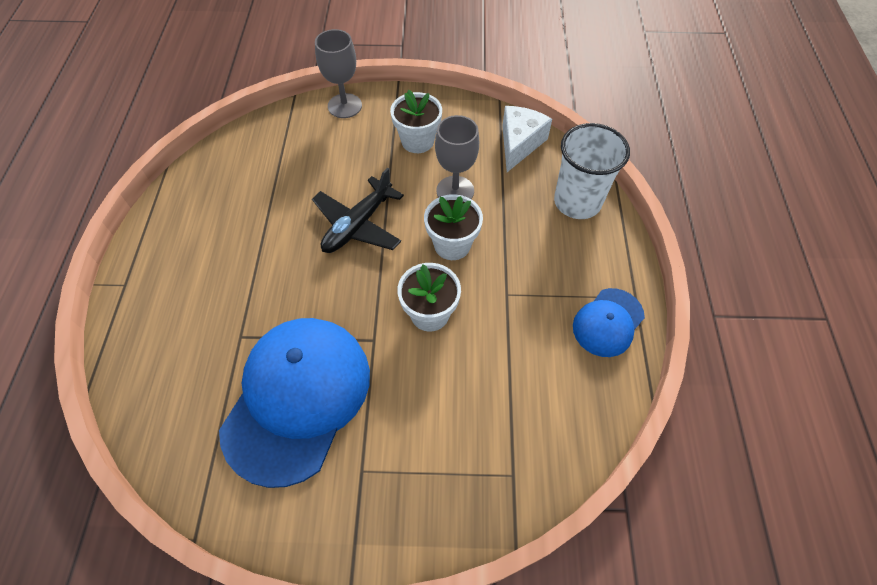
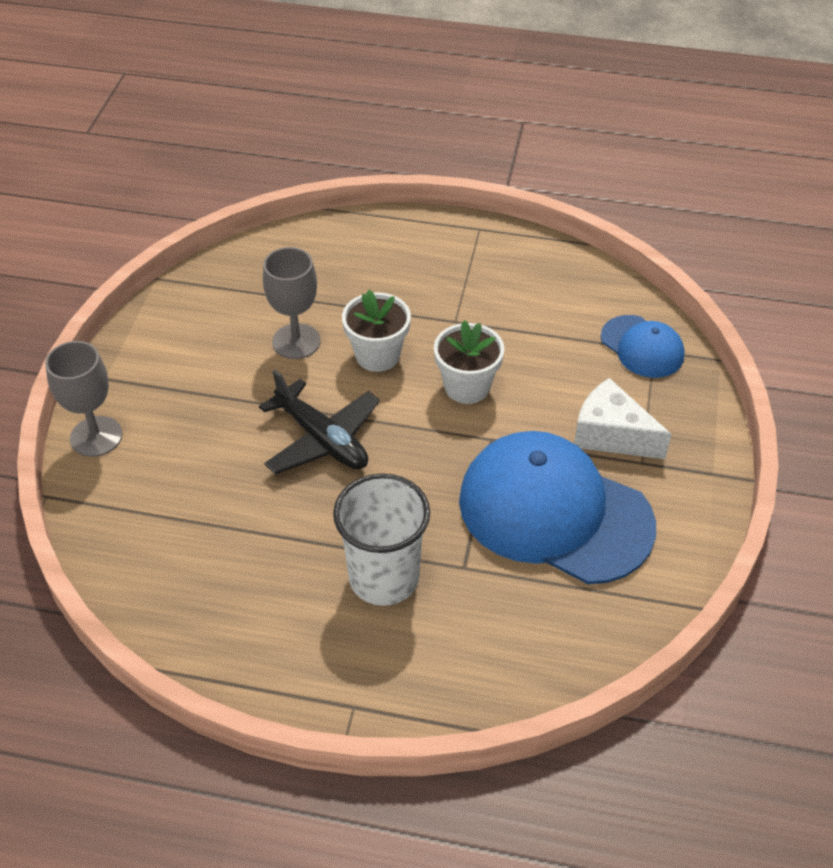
camera: 80 degrees left, 10 degrees down
white flower pot [390,90,442,153] -> none
white cheese [502,106,552,172] -> white cheese moved to [574,378,672,459]
white cup [554,123,630,219] -> white cup moved to [333,473,430,606]
blue cap [573,288,645,357] -> blue cap moved to [601,315,685,378]

